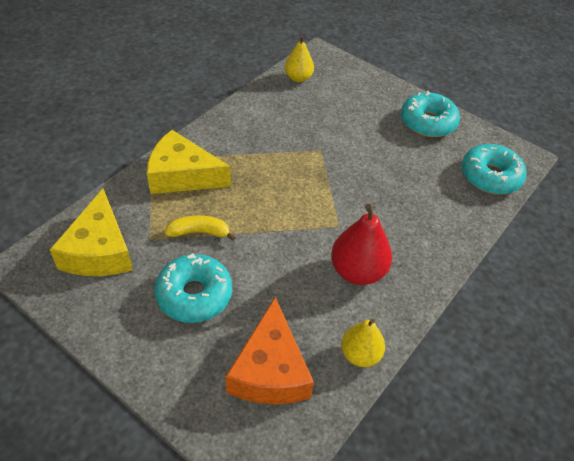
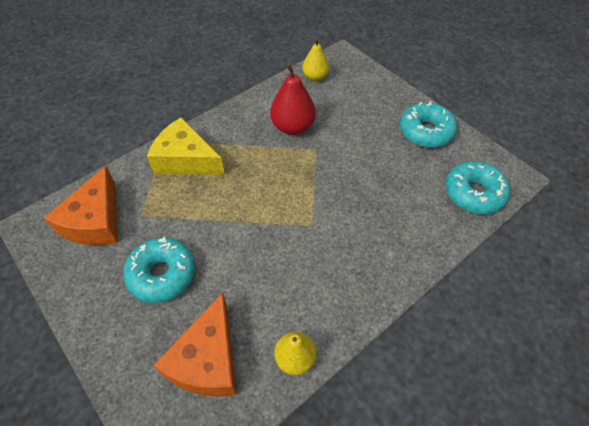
camera: 15 degrees right, 5 degrees up
yellow cheese [50,189,133,276] -> orange cheese [44,166,118,245]
yellow banana [164,215,236,241] -> none
red pear [331,204,392,285] -> red pear moved to [270,63,316,135]

